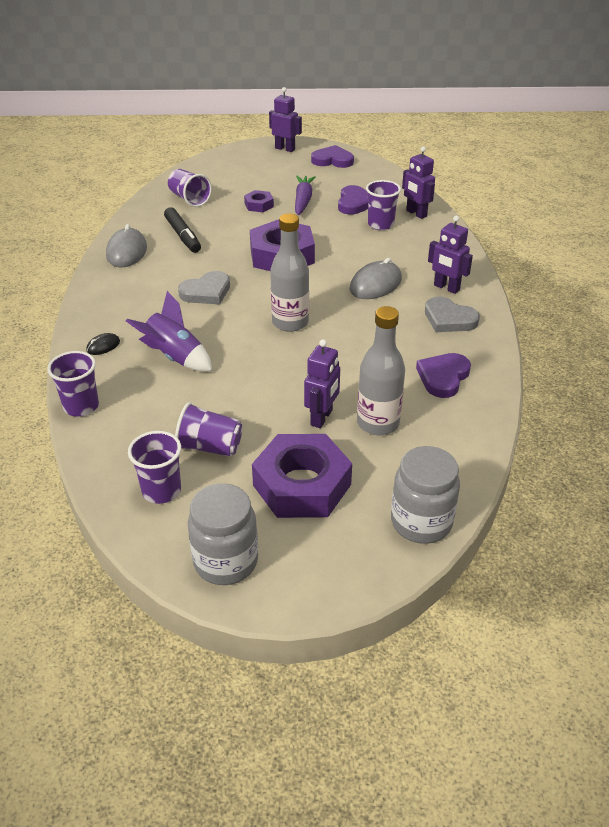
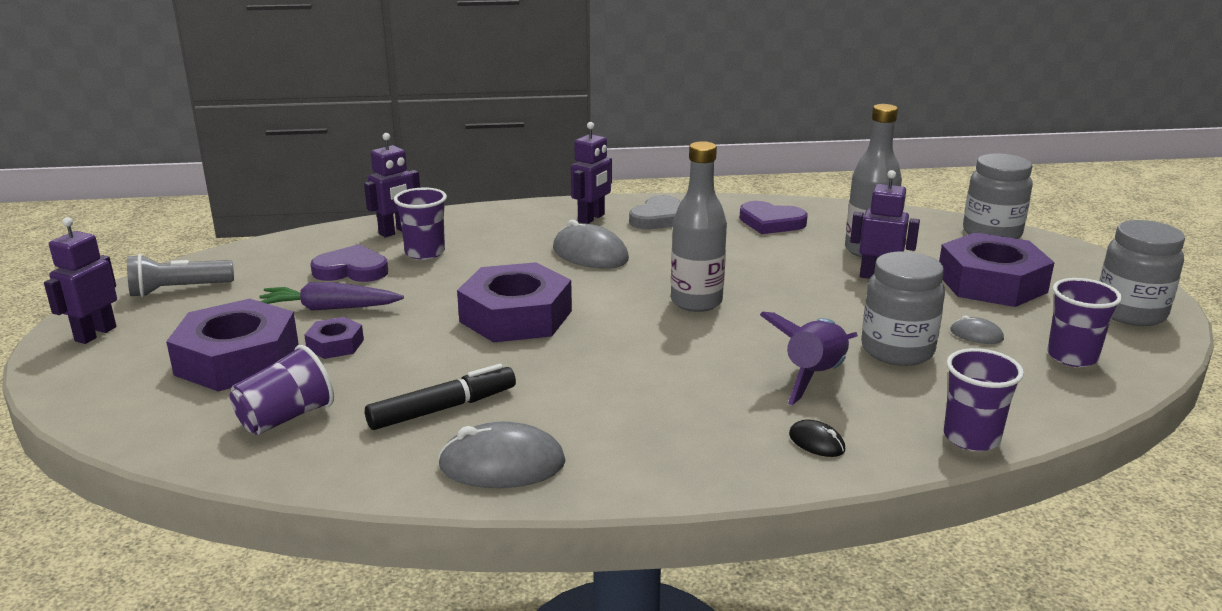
camera: 95 degrees left, 15 degrees down
purple cup [175,402,242,457] -> grey mouse [950,316,1004,344]
grey heart [178,271,230,305] -> none
purple heart [311,145,354,168] -> grey flashlight [127,254,234,297]
none -> purple nut [166,299,299,391]
none -> grey jar [861,252,945,366]

